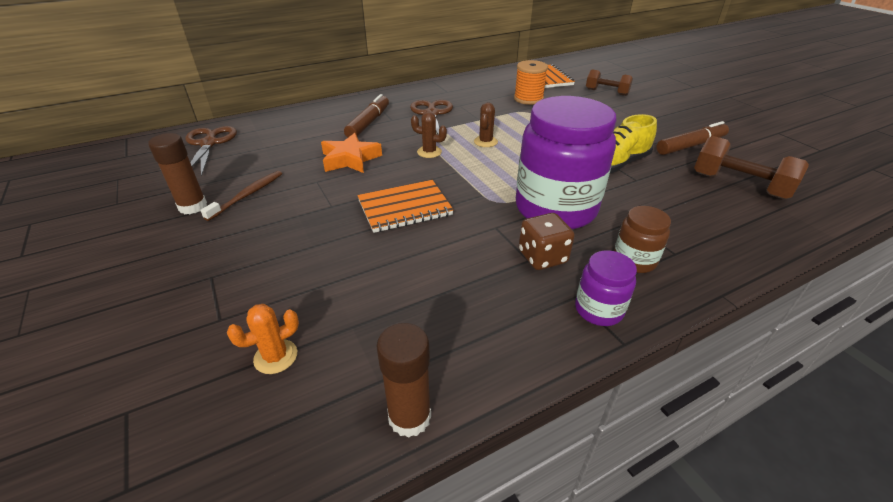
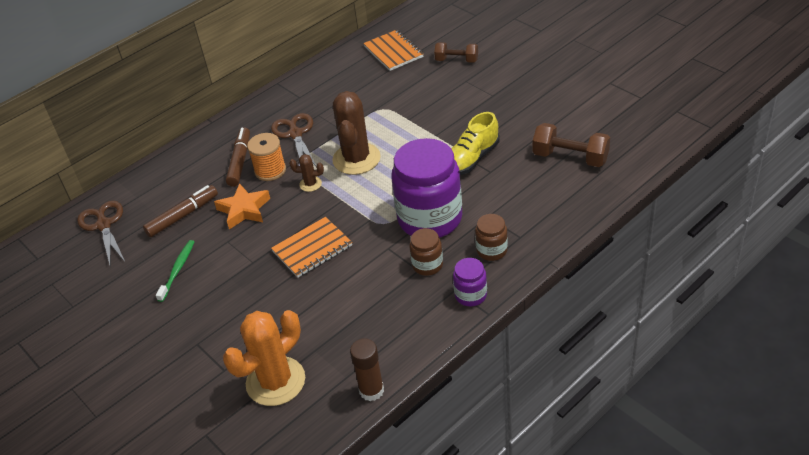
camera: 10 degrees left, 5 degrees up
brown glue stick [148,133,207,214] -> none
brown toothbrush [200,171,282,221] -> green toothbrush [156,240,194,302]
orange cactus [227,304,299,374] -> orange cactus [223,310,305,406], size x2.20
brown cactus [474,103,498,147] -> brown cactus [332,91,381,175], size x2.20
orange spool [514,60,548,105] -> orange spool moved to [247,133,286,181]
brown dice [519,213,575,270] -> brown jar [410,228,443,276]
brown marker [656,121,729,155] -> brown marker moved to [143,185,218,237]

